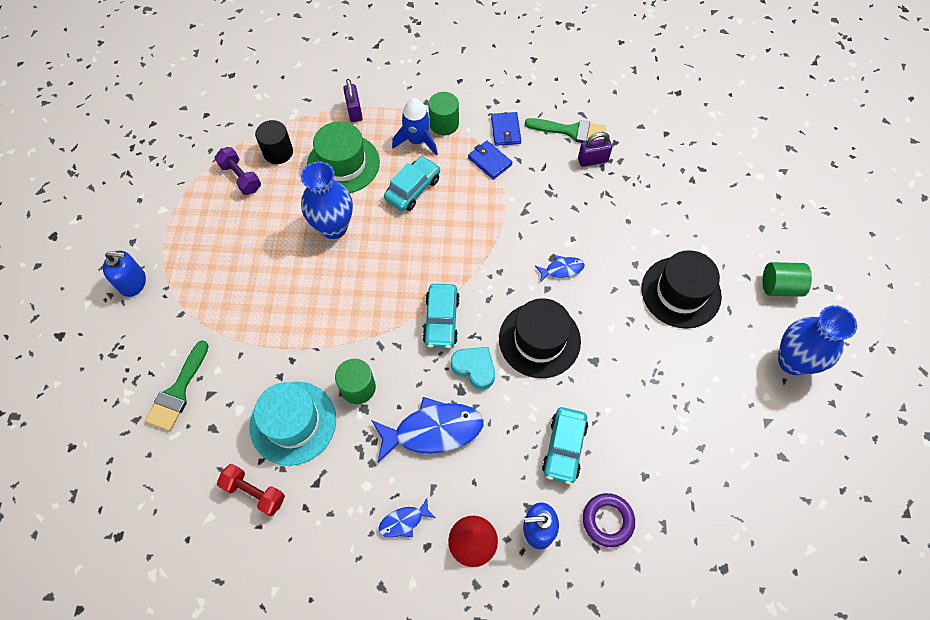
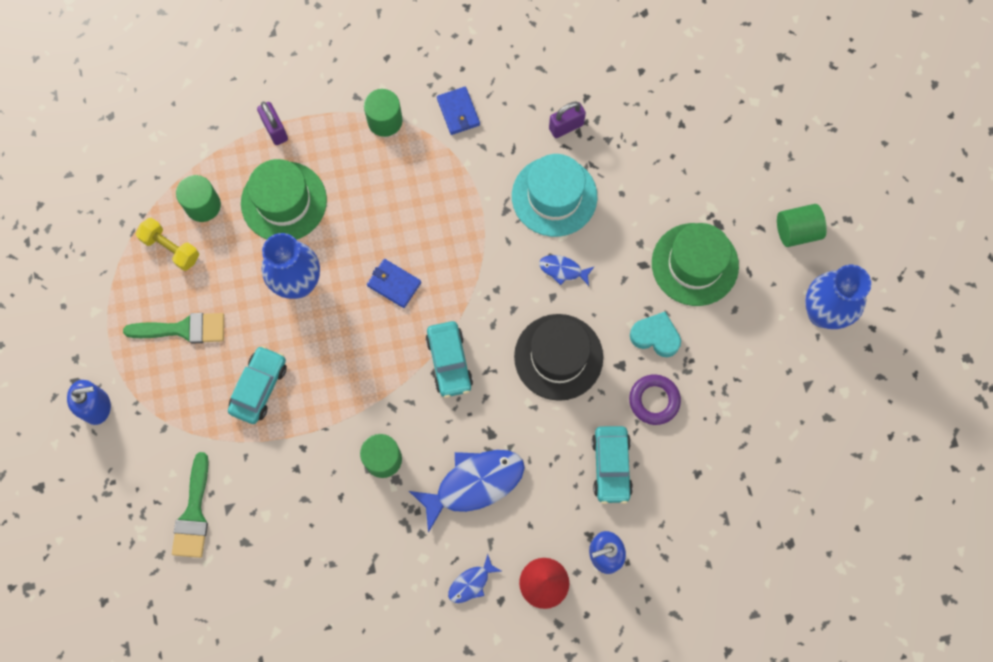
camera: 15 degrees left, 10 degrees up
purple dumbbell [215,147,261,195] -> yellow dumbbell [136,218,199,271]
red dumbbell [217,464,285,516] -> none
turquoise hat [250,382,336,466] -> turquoise hat moved to [512,154,597,237]
black cylinder [255,120,293,164] -> green cylinder [176,175,221,222]
turquoise car [384,156,440,211] -> turquoise car moved to [228,346,287,424]
blue rocket [392,98,438,155] -> none
turquoise heart [451,347,495,390] -> turquoise heart moved to [630,312,681,357]
blue wallet [468,140,512,180] -> blue wallet moved to [367,259,421,308]
green brush [525,118,606,143] -> green brush moved to [123,313,224,344]
blue fish [535,255,585,283] -> blue fish turned 135 degrees counterclockwise [539,255,594,286]
purple ring [583,493,635,547] -> purple ring moved to [629,375,681,425]
black hat [641,250,722,329] -> green hat [652,223,739,306]

